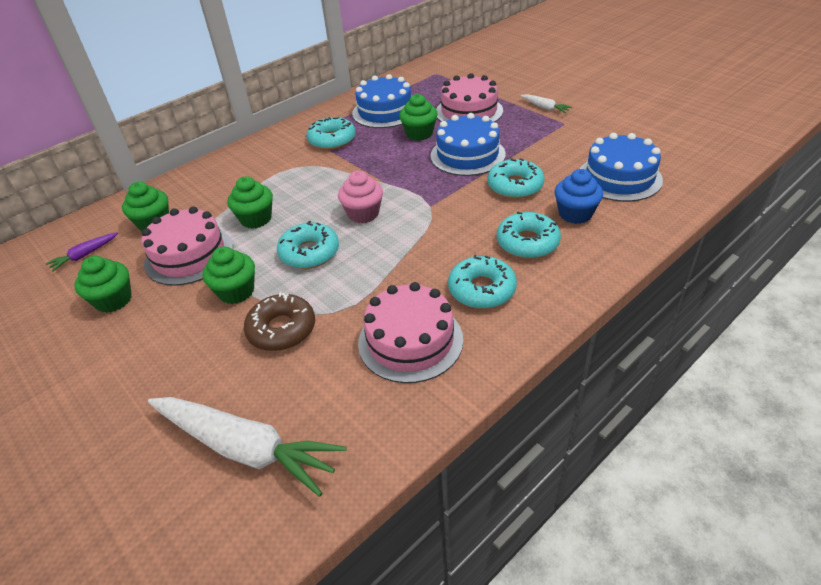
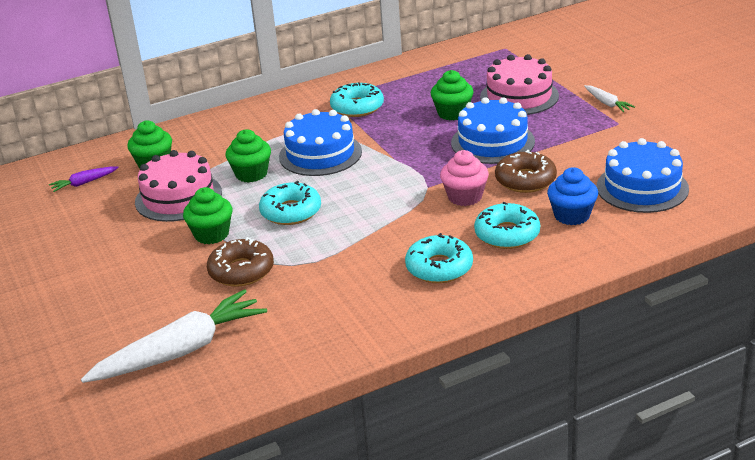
camera: 15 degrees right, 10 degrees down
green cupcake [75,256,132,313] -> none
white carrot [148,397,347,497] -> white carrot turned 75 degrees counterclockwise [81,289,267,383]
pink cupcake [338,171,383,223] -> pink cupcake moved to [440,150,489,206]
blue cake [352,74,412,128] -> blue cake moved to [279,109,362,176]
pink cake [358,282,463,383] -> none
turquoise donut [487,158,545,199] -> brown donut [495,150,557,193]

